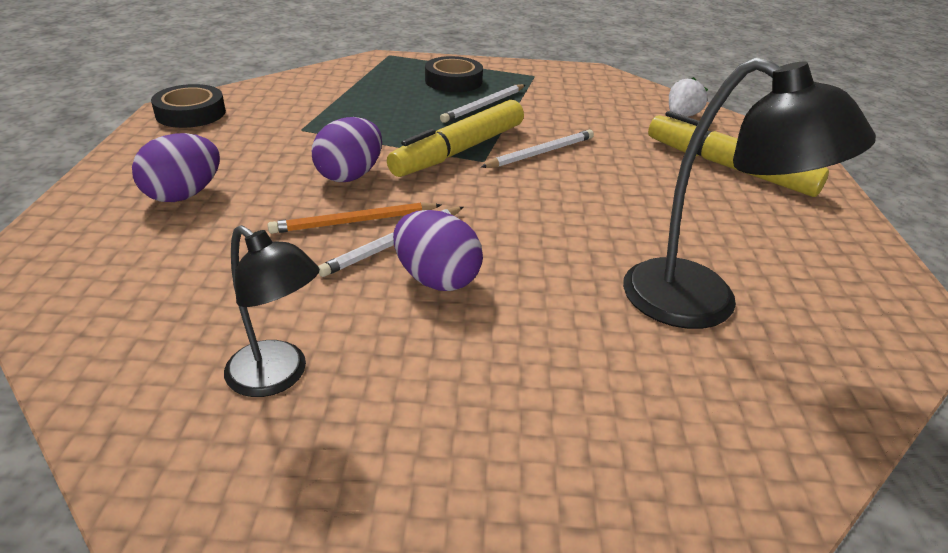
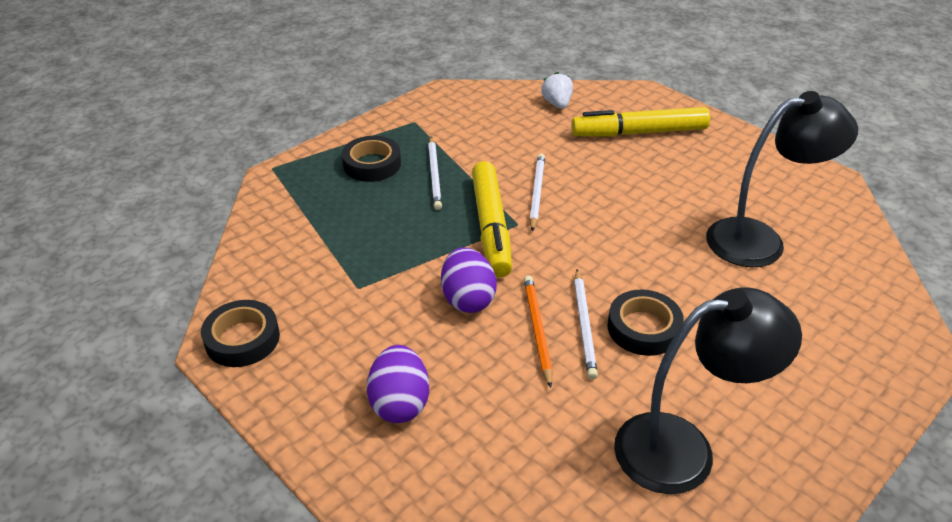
camera: 45 degrees left, 5 degrees up
black lamp [224,225,320,397] -> black lamp [614,287,802,494], size x1.66
orange pencil [268,202,441,234] -> orange pencil turned 150 degrees clockwise [524,275,553,388]
purple egg [393,210,483,291] -> black tape [608,290,684,356]

